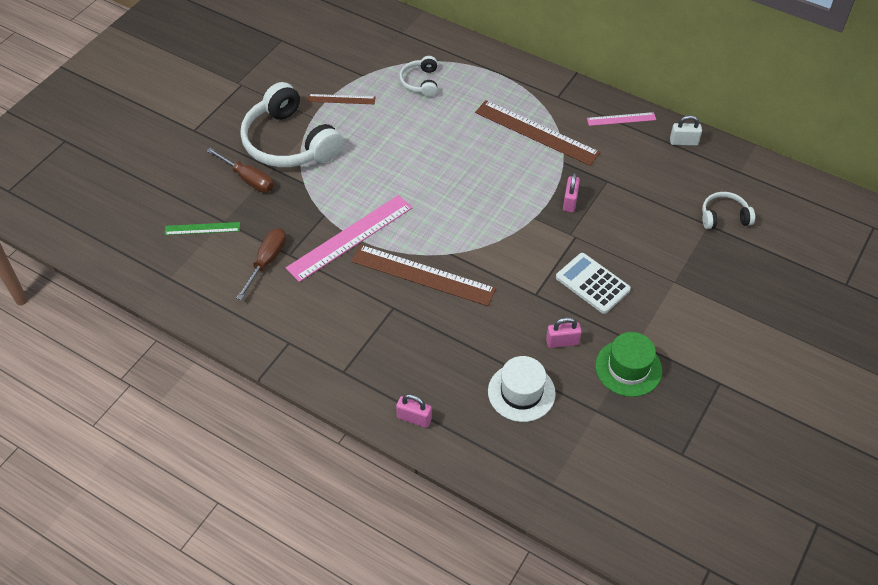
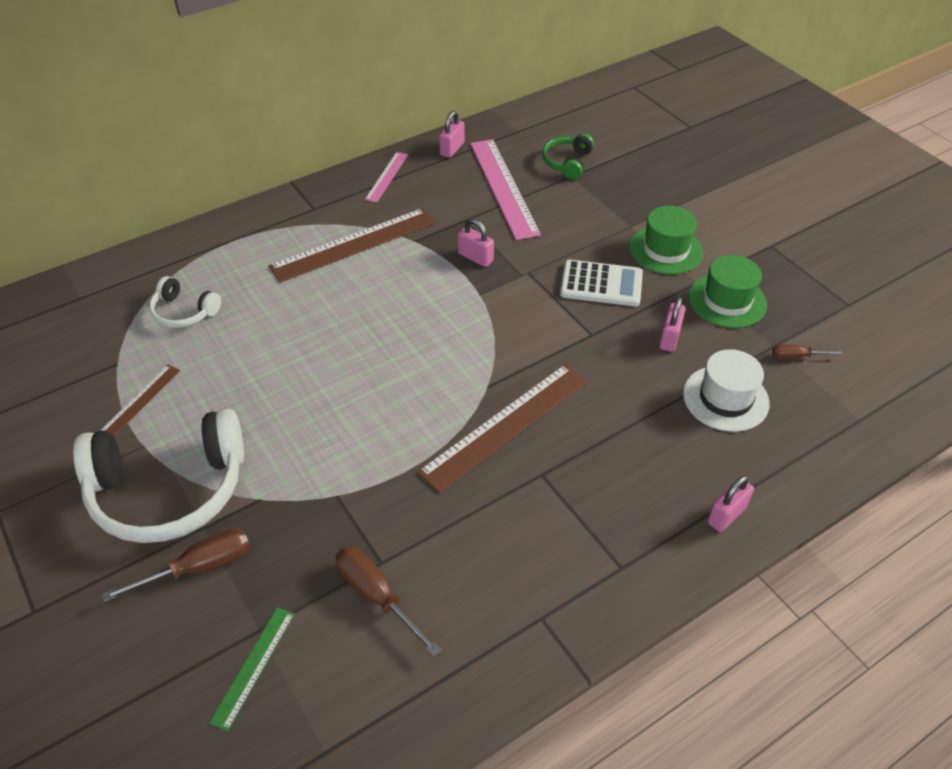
camera: 65 degrees left, 5 degrees down
pink ruler [286,195,412,282] -> pink ruler moved to [470,139,541,240]
white calculator [556,253,631,314] -> white calculator turned 150 degrees counterclockwise [560,260,643,306]
white padlock [670,115,702,146] -> pink padlock [439,111,465,158]
white headphones [702,192,755,229] -> green headphones [542,133,594,179]
none -> green hat [629,206,703,275]
none -> brown screwdriver [772,344,843,359]

